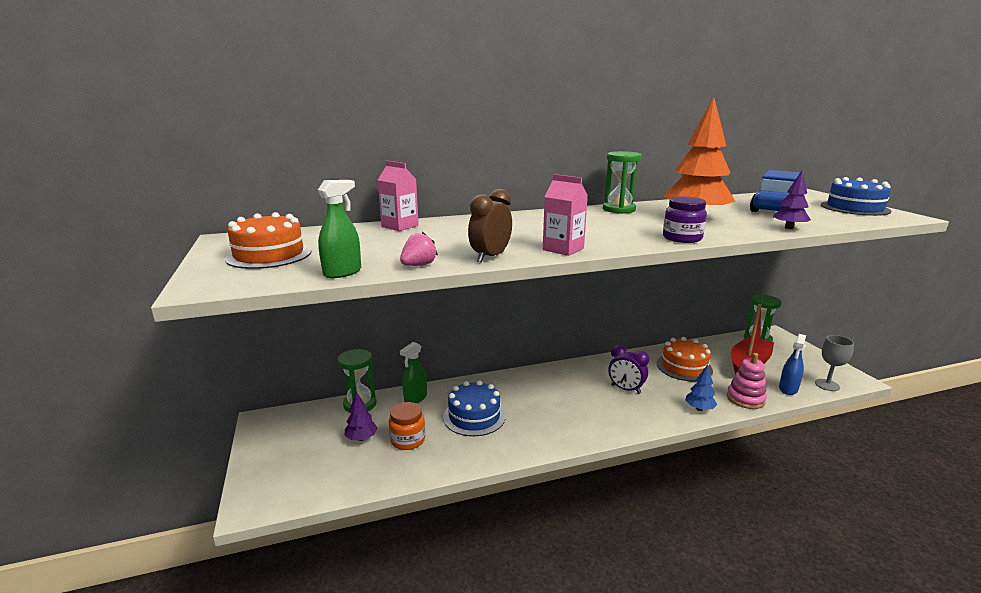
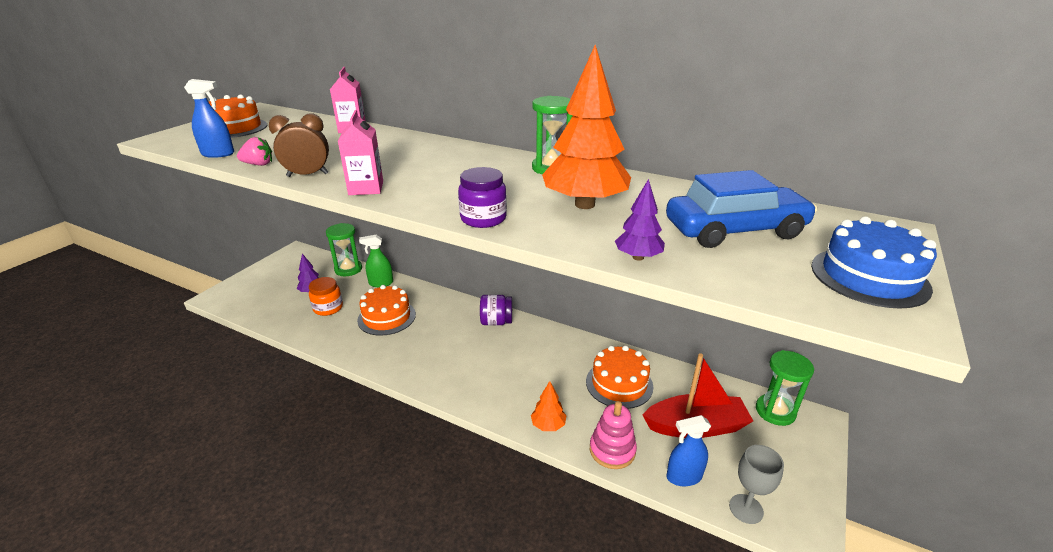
camera: 45 degrees right, 10 degrees up
green spray bottle [318,180,361,278] -> blue spray bottle [184,79,234,158]
blue cake [443,380,506,436] -> orange cake [357,285,416,336]
purple clock [608,345,649,394] -> none
blue tree [685,364,717,411] -> orange tree [531,381,567,431]
none -> purple jar [480,294,512,326]

